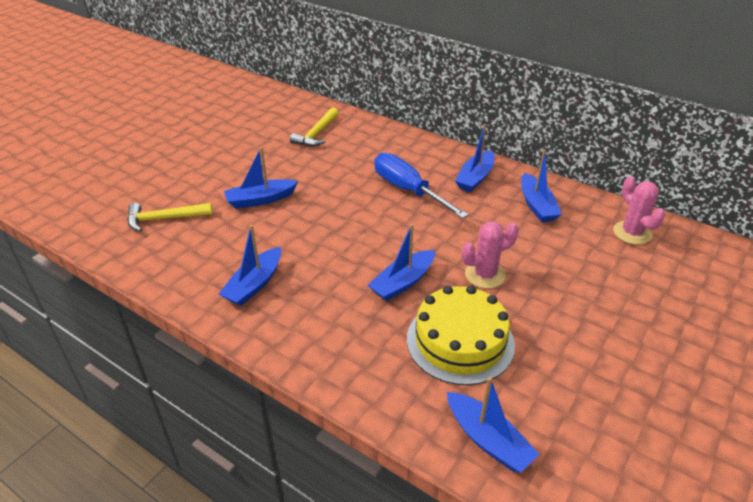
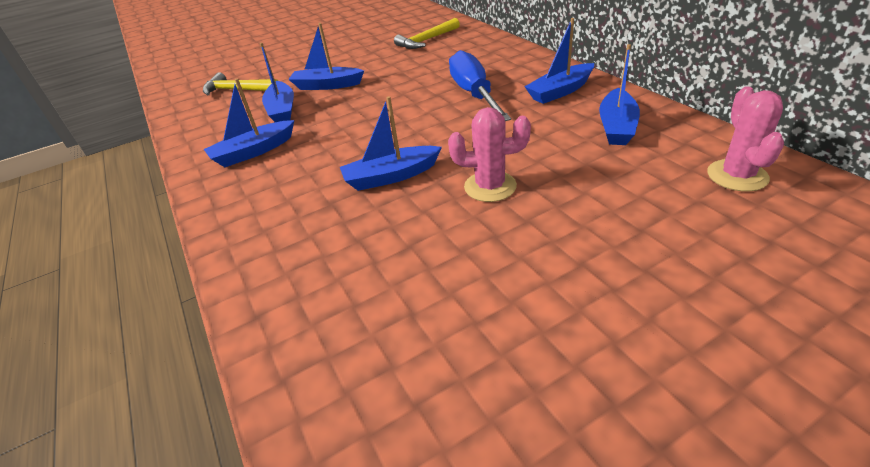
camera: 30 degrees right, 0 degrees up
yellow cake [407,286,515,385] -> none
blue boat [447,377,540,473] -> blue boat moved to [260,43,294,122]

